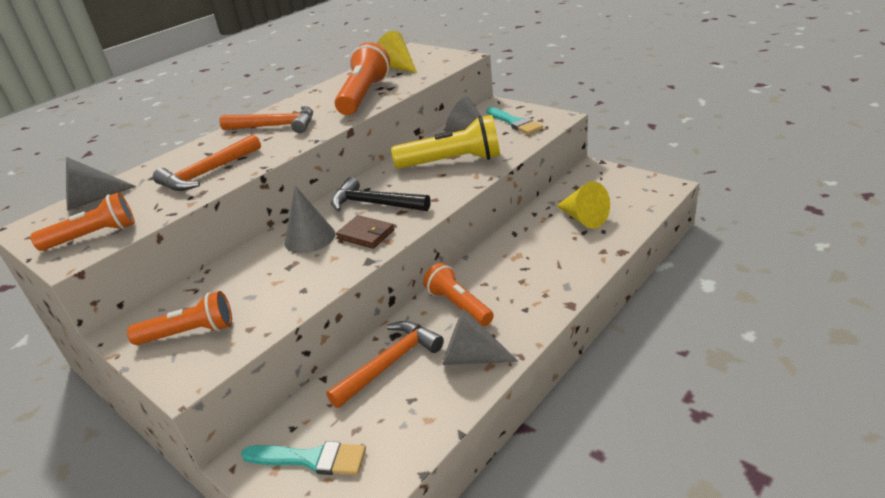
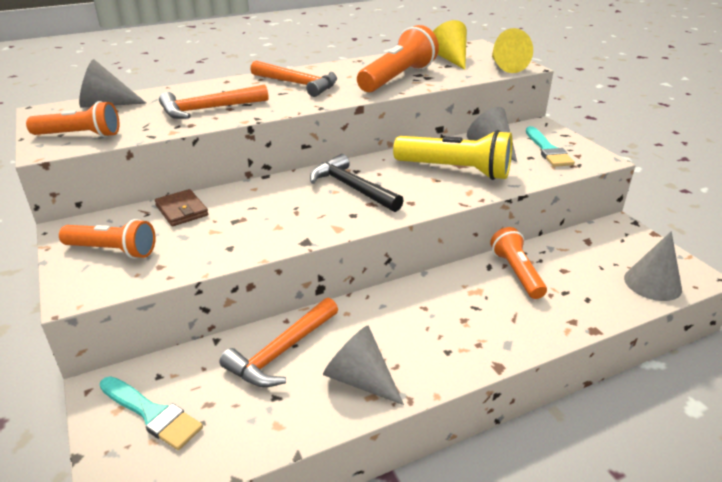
camera: 20 degrees right, 0 degrees up
grey cone [284,186,335,253] -> grey cone moved to [624,231,682,301]
orange hammer [326,321,444,408] -> orange hammer turned 150 degrees clockwise [220,297,338,387]
brown wallet [336,215,394,249] -> brown wallet moved to [155,189,208,226]
orange flashlight [423,263,494,327] -> orange flashlight moved to [490,227,547,299]
yellow cone [556,181,610,229] -> yellow cone moved to [492,28,533,73]

